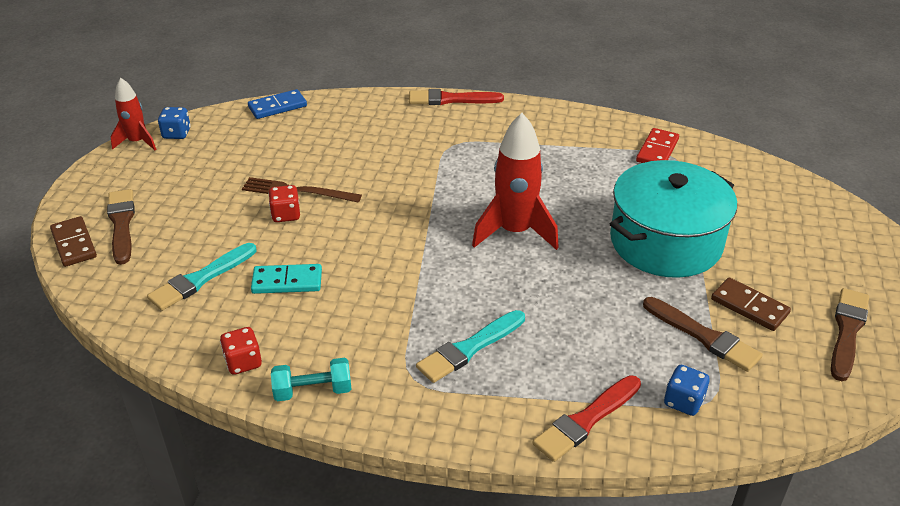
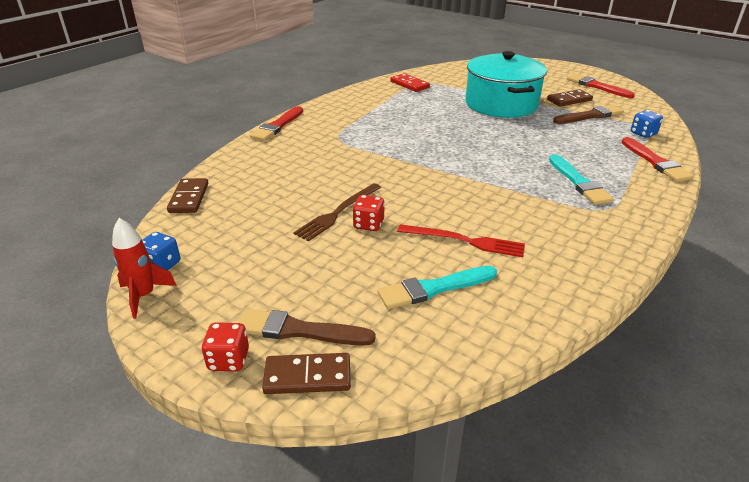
camera: 65 degrees left, 5 degrees down
turquoise brush [147,243,256,311] -> turquoise brush turned 90 degrees clockwise [378,266,497,309]
red dice [220,327,262,375] -> red dice moved to [201,322,249,372]
blue domino [248,89,307,119] -> brown domino [167,178,208,213]
turquoise domino [251,264,322,294] -> red fork [397,224,525,257]
turquoise dumbbell [271,358,351,401] -> none
red rocket [472,113,559,250] -> none
brown brush [831,288,869,381] -> red brush [567,74,635,98]

